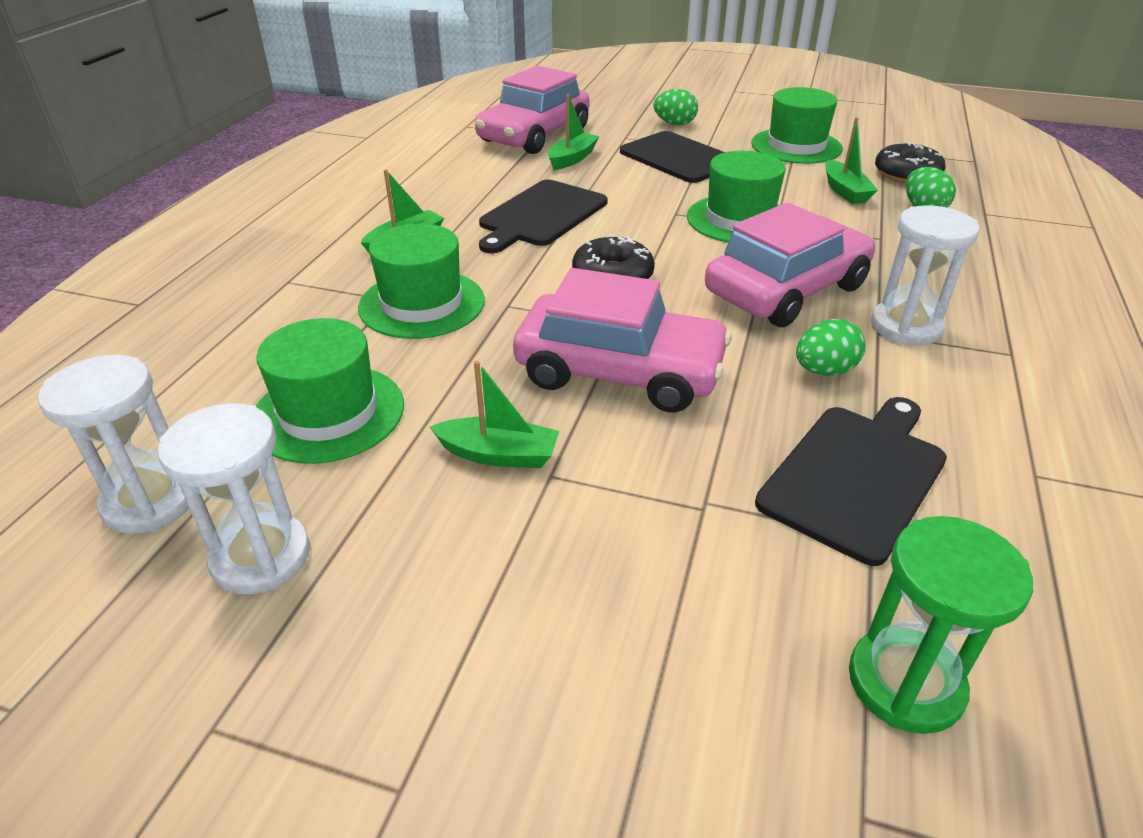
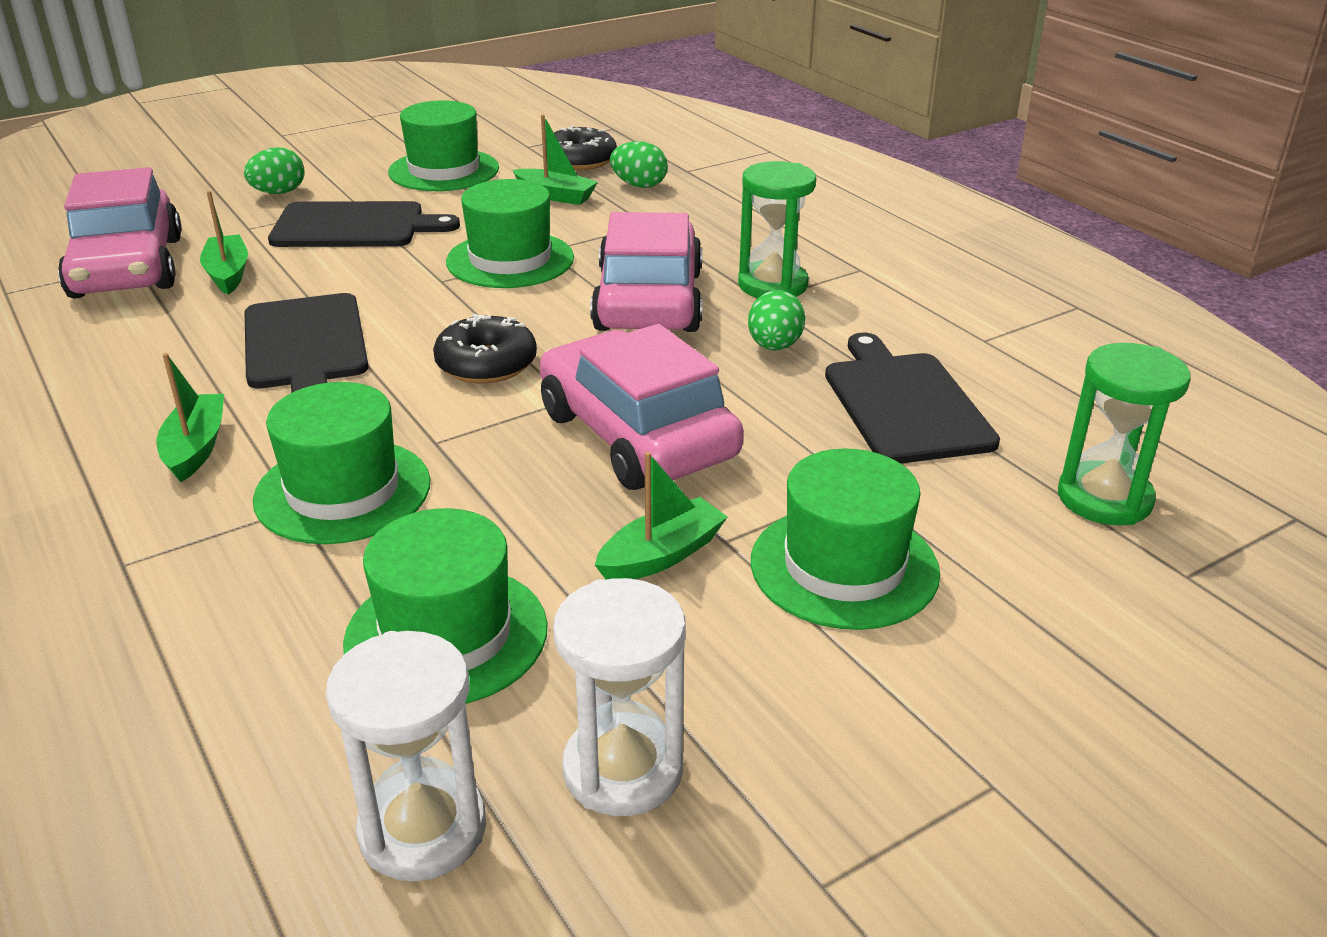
camera: 50 degrees left, 5 degrees down
pink car [513,268,732,413] -> pink car turned 90 degrees counterclockwise [540,324,744,490]
white hourglass [871,205,979,346] -> green hourglass [738,161,816,298]
none -> green hat [751,448,940,630]

